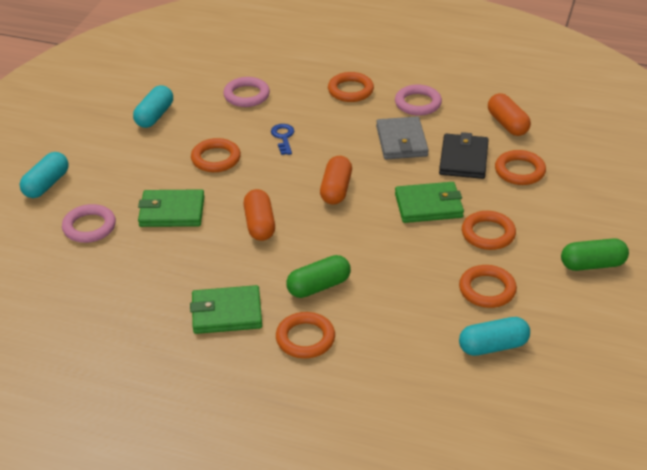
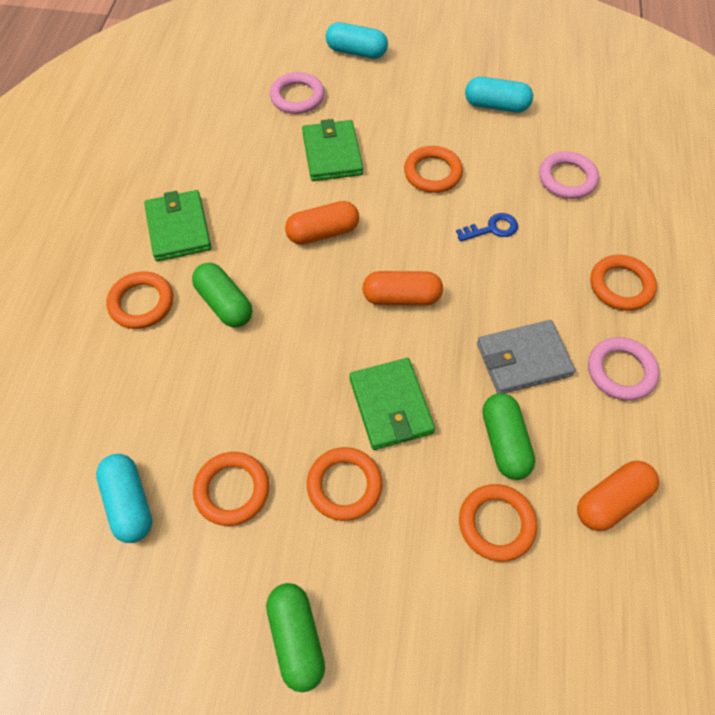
camera: 80 degrees right, 20 degrees up
black wallet [439,132,489,179] -> green capsule [482,393,535,480]

